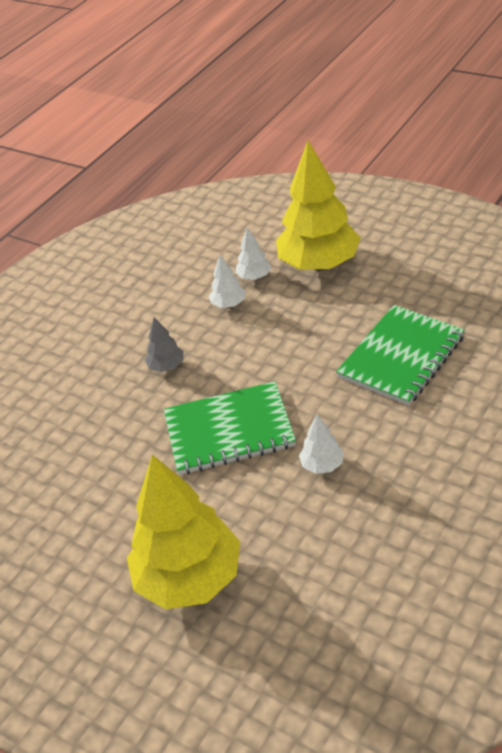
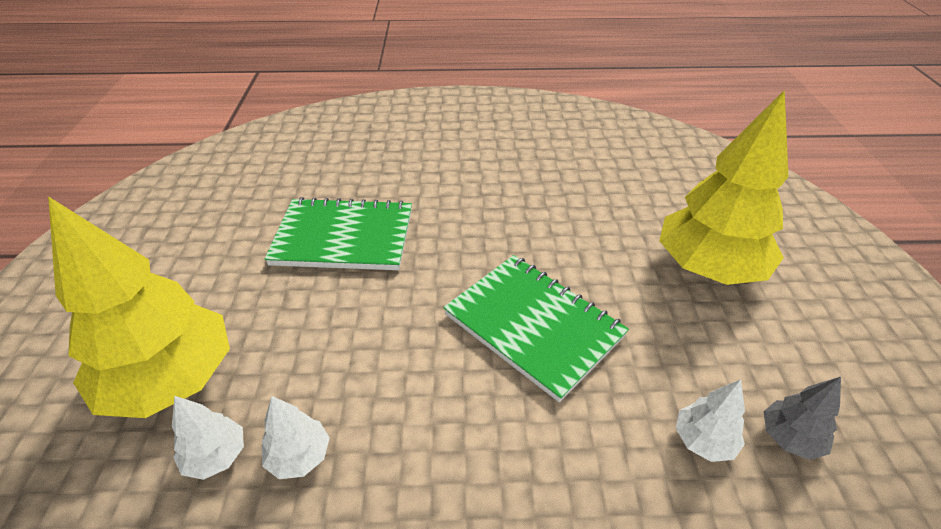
camera: 130 degrees left, 0 degrees up
grey tree [145,317,184,372] -> grey tree moved to [764,377,841,460]
white tree [299,414,344,474] -> white tree moved to [676,379,745,462]

